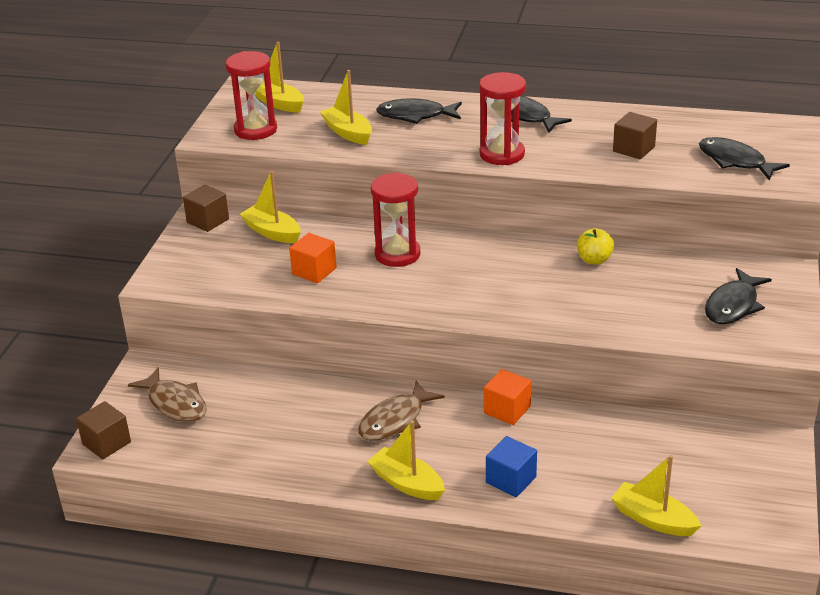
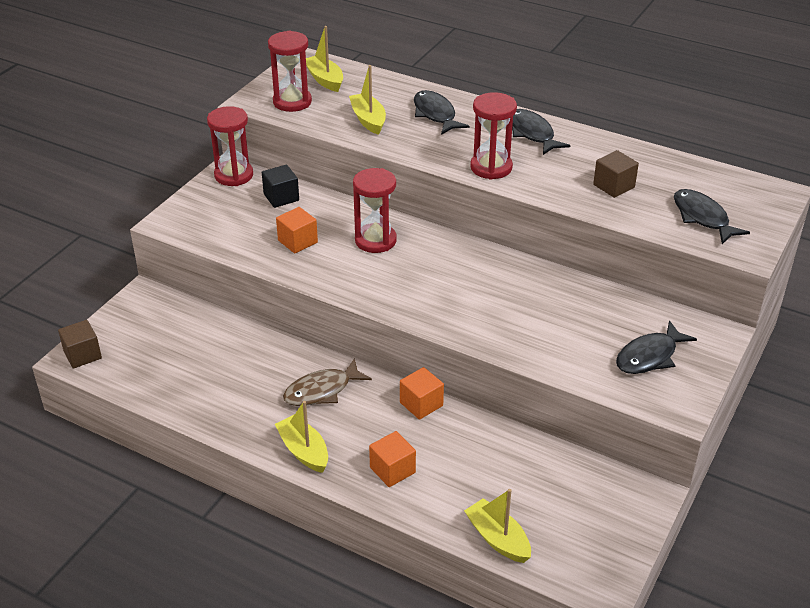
camera: 15 degrees right, 5 degrees up
brown fish [128,367,207,422] -> none
brown cube [183,185,229,232] -> red hourglass [207,106,253,186]
yellow boat [240,171,301,243] -> black cube [262,165,299,208]
black fish [376,98,462,124] -> black fish turned 45 degrees clockwise [414,90,469,135]
blue cube [486,436,537,497] -> orange cube [369,431,416,487]
yellow apple [577,228,614,265] -> none

